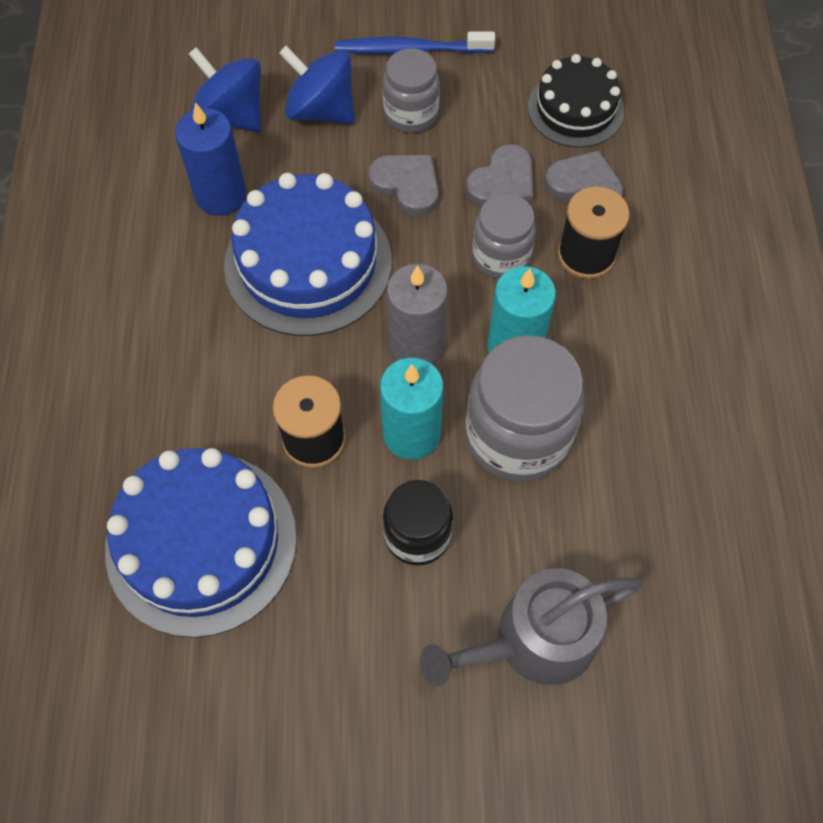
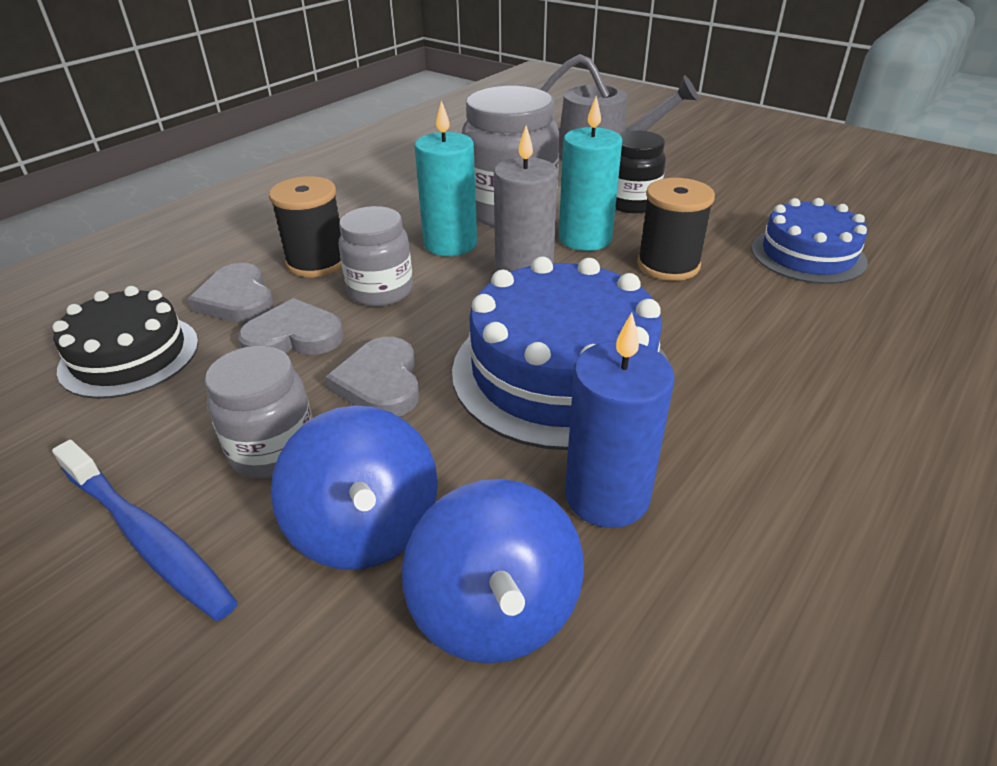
camera: 140 degrees left, 25 degrees down
blue cake [105,448,297,638] -> blue cake [751,198,868,284], size x0.62

